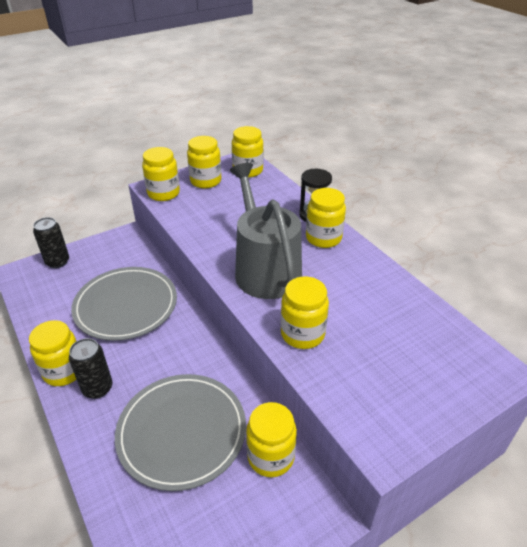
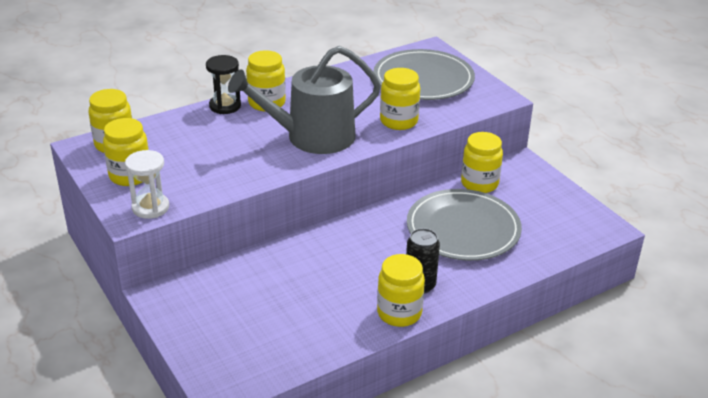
camera: 90 degrees left, 5 degrees down
black can [33,217,69,268] -> none
grey plate [71,267,177,341] -> grey plate moved to [373,49,475,100]
yellow jar [142,147,180,201] -> white hourglass [125,150,169,219]

